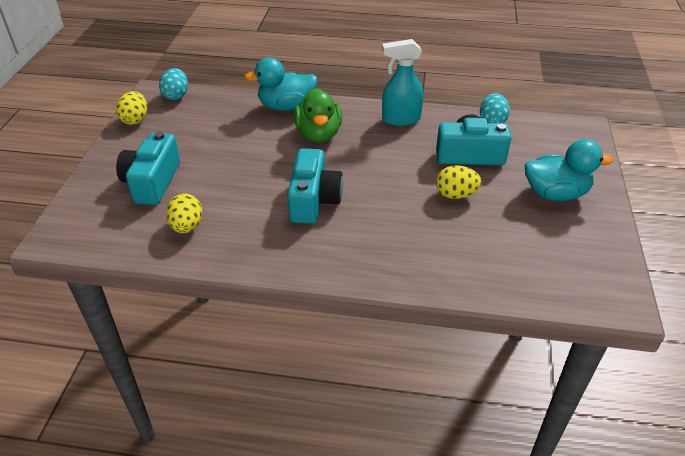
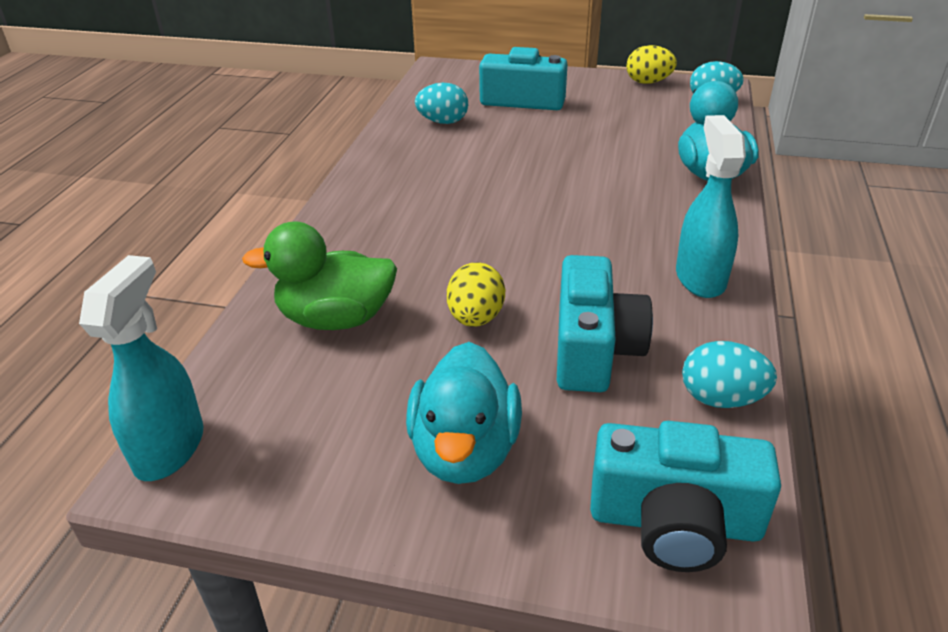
camera: 95 degrees right, 5 degrees down
yellow egg [166,193,203,234] -> turquoise egg [415,83,468,124]
turquoise camera [287,148,343,224] -> turquoise camera moved to [590,421,781,572]
green duck [294,88,342,142] -> green duck moved to [242,221,397,330]
none -> turquoise spray bottle [79,255,203,481]

